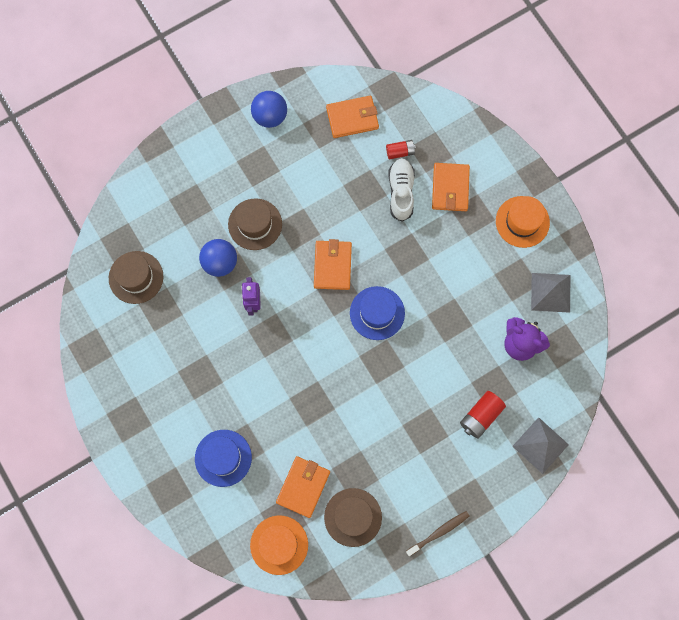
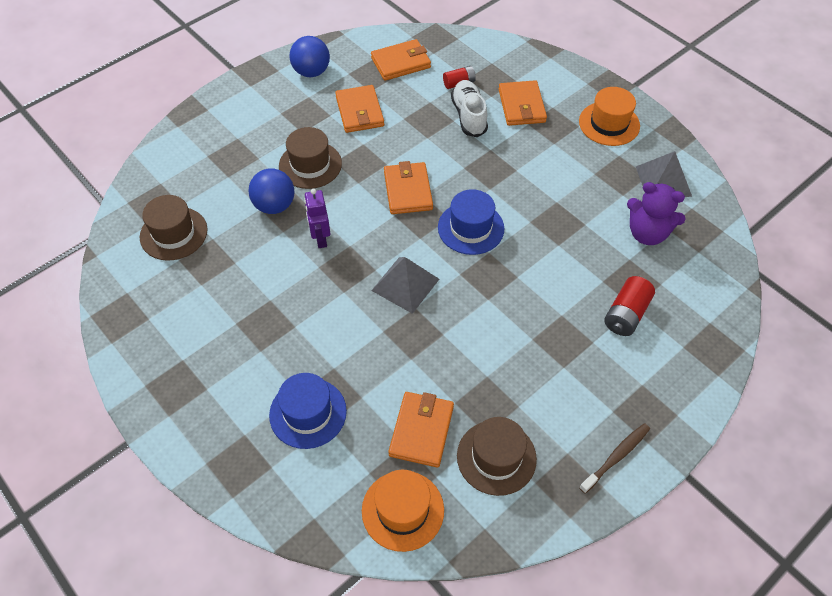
camera: 10 degrees left, 20 degrees down
grey pyramid [512,417,569,474] -> grey pyramid moved to [371,257,439,314]
none -> orange wallet [335,85,384,133]

